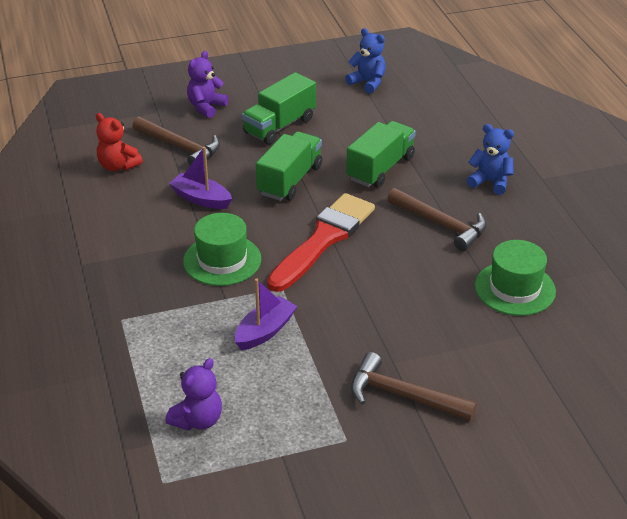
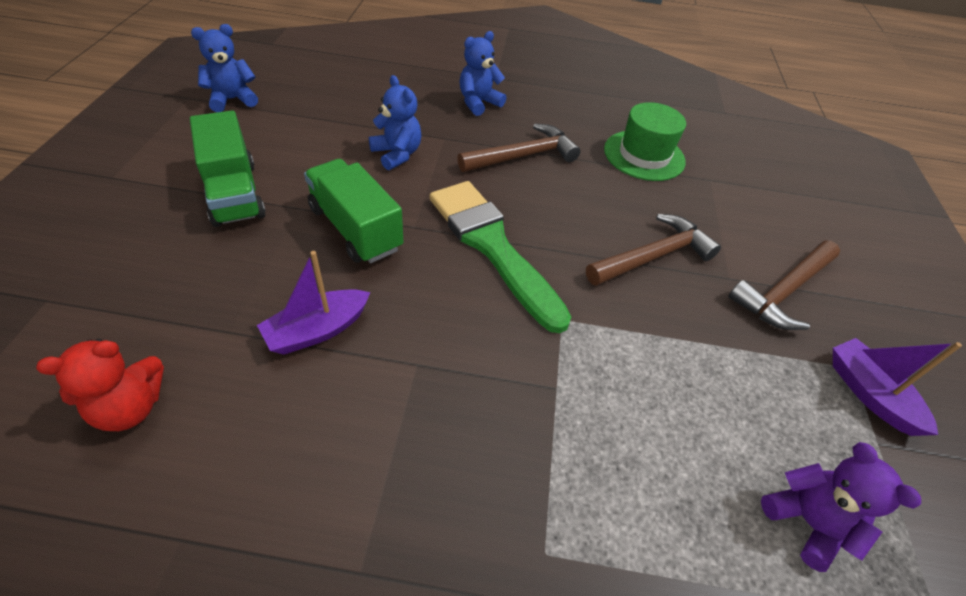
camera: 70 degrees left, 10 degrees up
brown hammer [132,117,220,165] -> brown hammer moved to [586,214,721,286]
green hat [183,213,261,286] -> none
purple teddy bear [187,51,229,118] -> none
purple boat [235,279,297,350] -> purple boat moved to [833,338,962,436]
red brush [267,193,375,292] -> green brush [430,181,571,333]
green truck [346,121,416,188] -> blue teddy bear [369,75,422,170]

